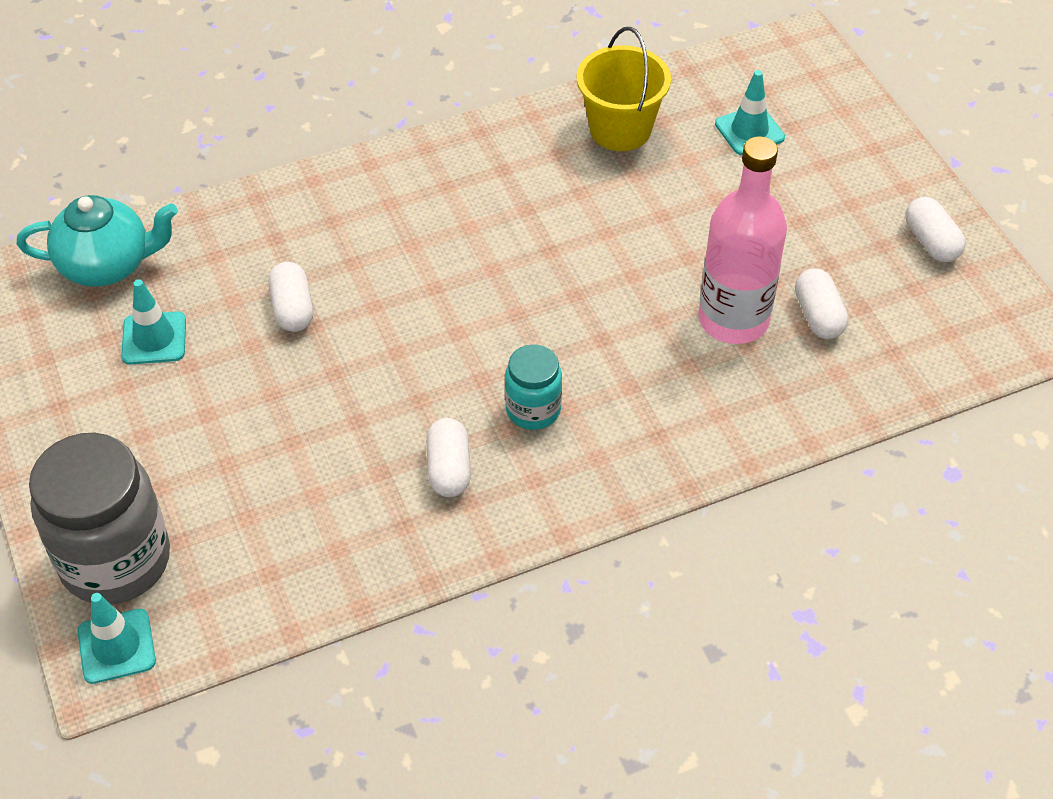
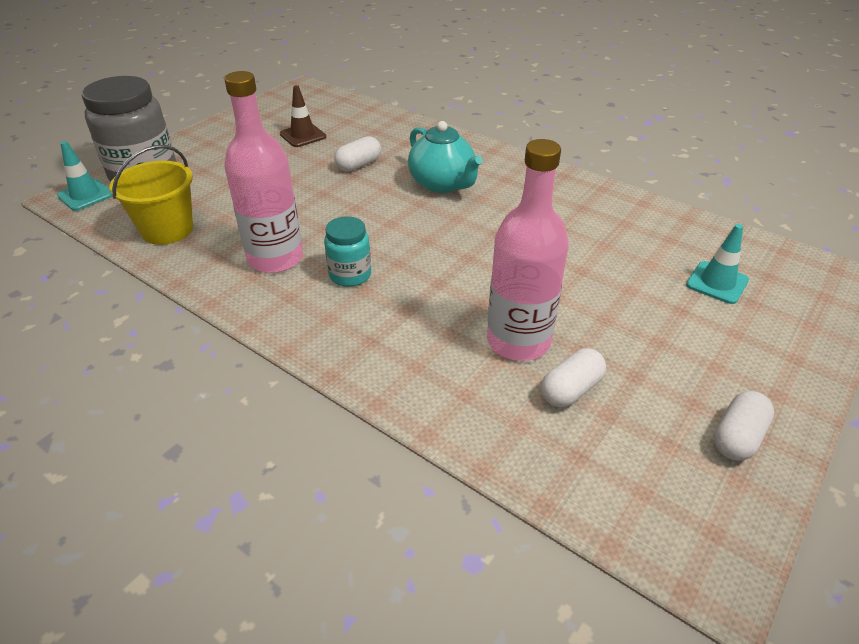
camera: 60 degrees right, 10 degrees down
turquoise teapot [16,195,178,286] -> turquoise teapot moved to [408,121,483,193]
turquoise traffic cone [121,279,186,365] -> brown traffic cone [280,85,326,147]
white capsule [426,418,471,497] -> pink bottle [224,71,303,273]
yellow bucket [577,27,671,151] -> yellow bucket moved to [109,145,193,245]

